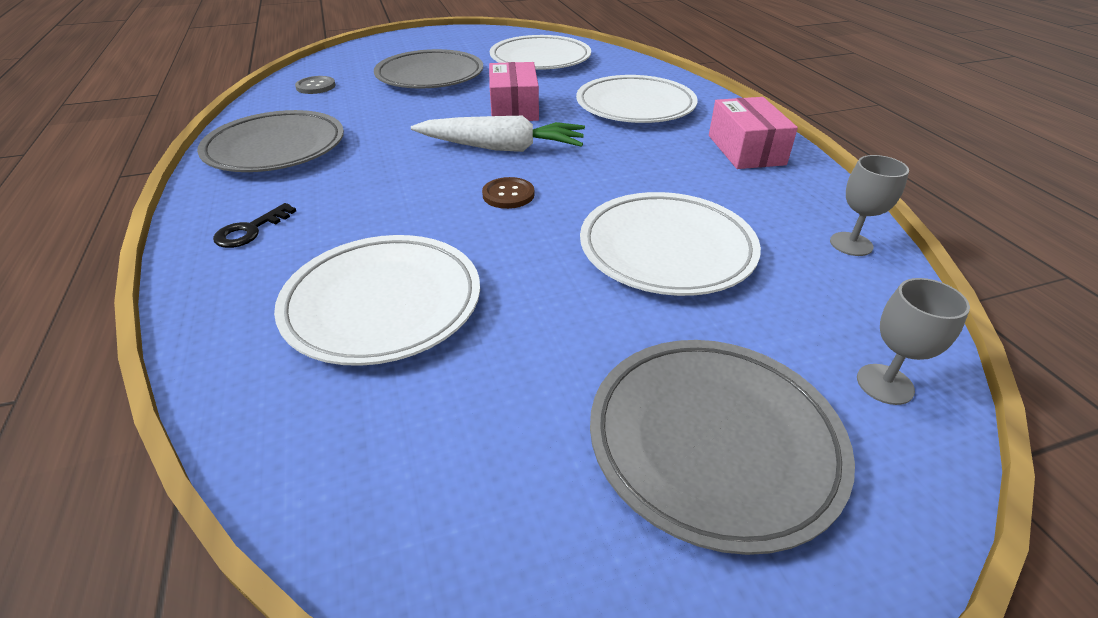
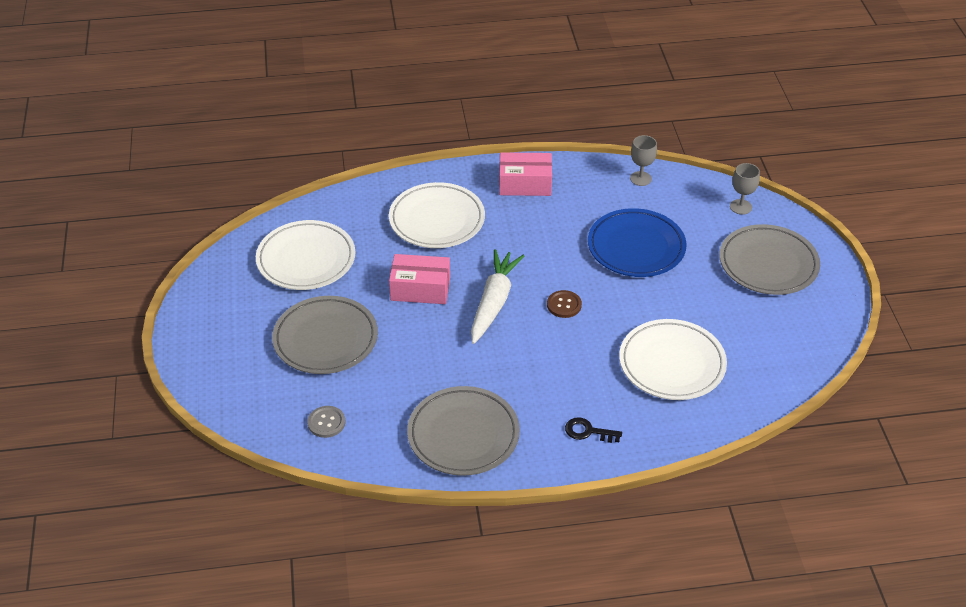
camera: 80 degrees left, 5 degrees up
black key [213,203,296,248] -> black key turned 150 degrees clockwise [565,417,622,443]
white plate [580,192,761,296] -> blue plate [588,208,687,277]

